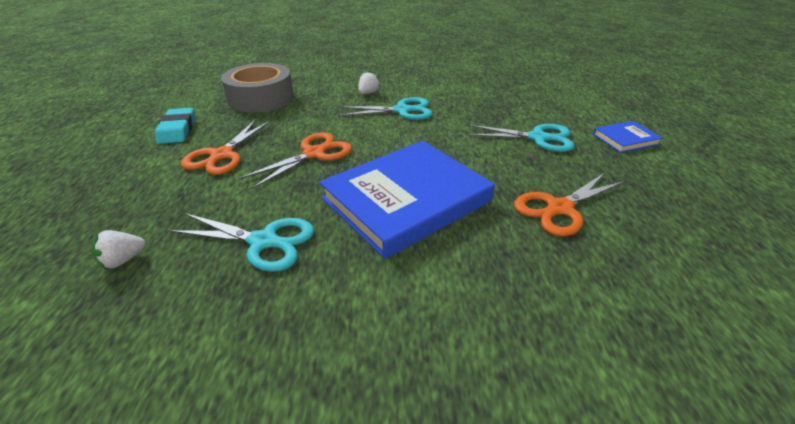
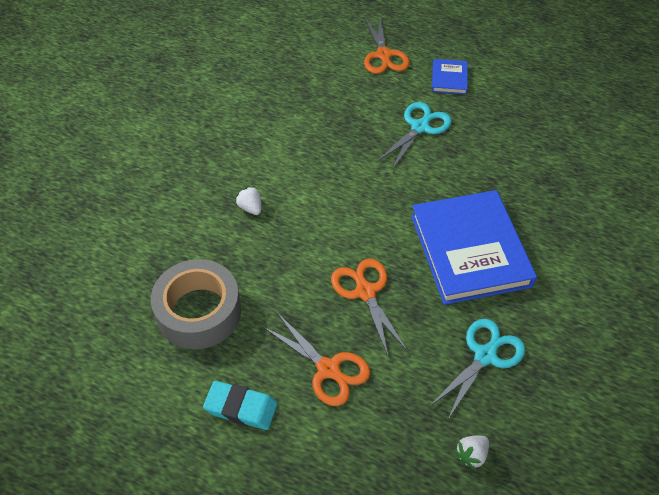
camera: 65 degrees left, 15 degrees up
white strawberry [91,230,146,269] -> white strawberry turned 60 degrees clockwise [454,436,489,470]
turquoise scissors [338,97,432,120] -> none
orange scissors [514,173,625,236] -> orange scissors moved to [364,17,410,74]

